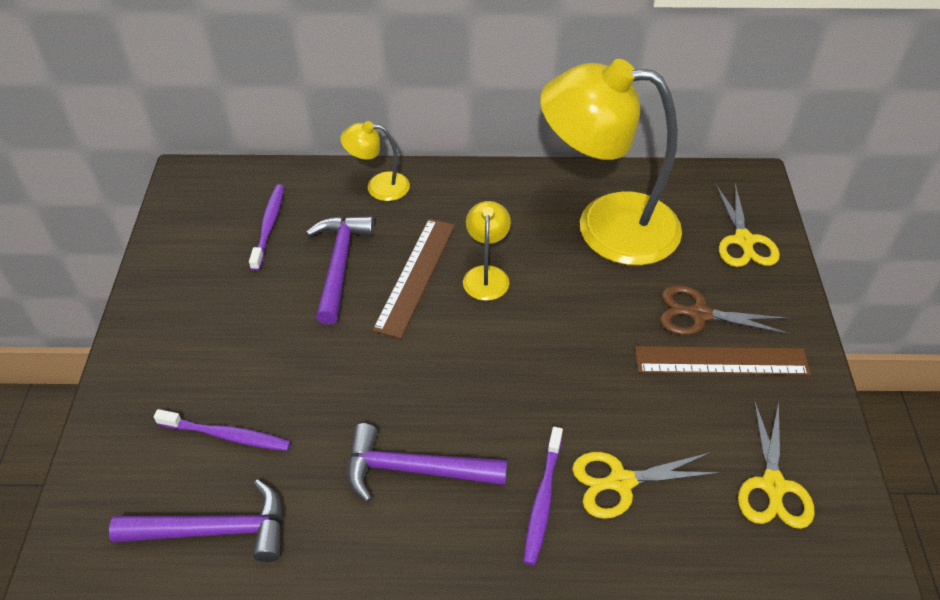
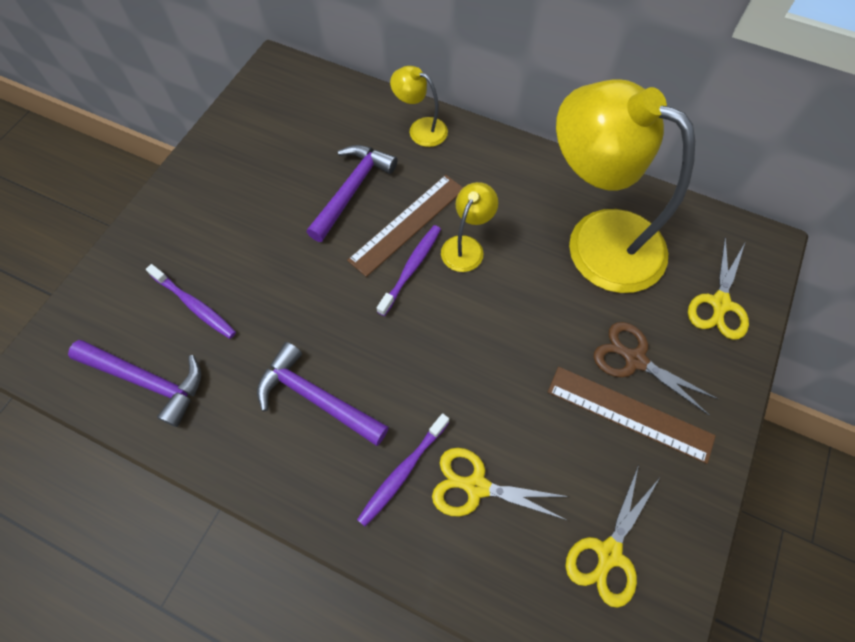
camera: 25 degrees right, 15 degrees up
purple toothbrush [249,185,284,271] -> purple toothbrush moved to [377,225,441,316]

